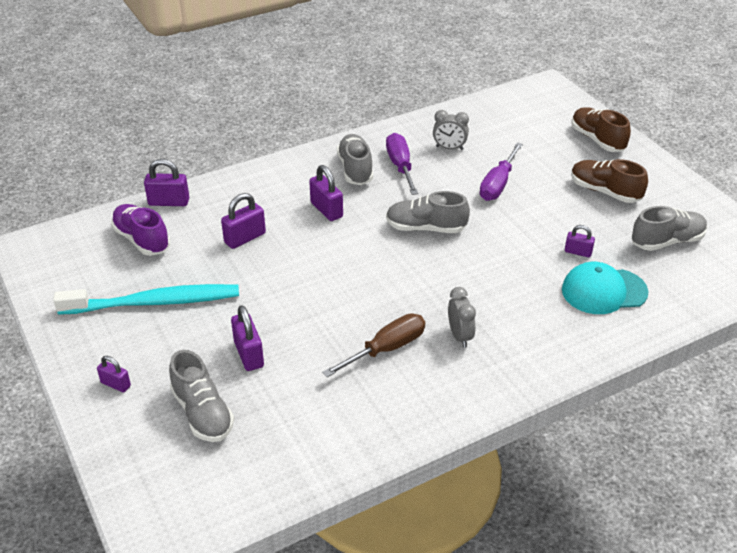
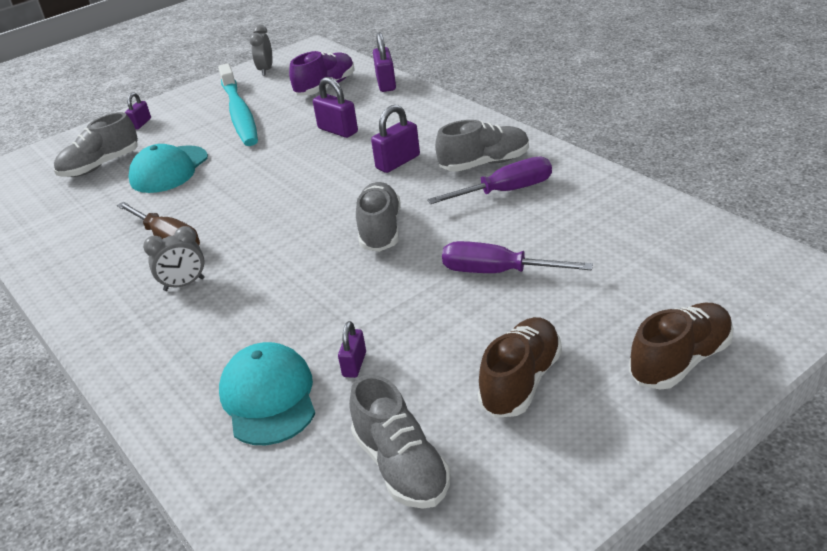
camera: 85 degrees right, 5 degrees down
purple padlock [231,305,264,371] -> turquoise cap [128,144,208,193]
grey clock [433,110,469,150] -> grey clock moved to [249,25,272,76]

